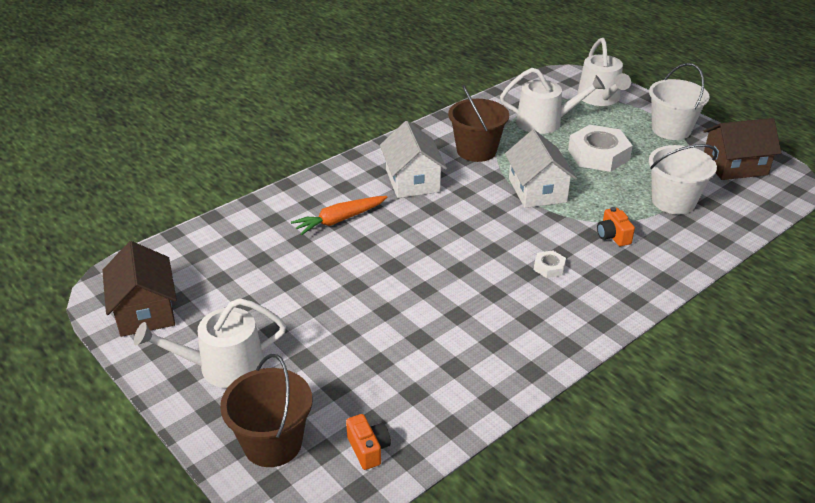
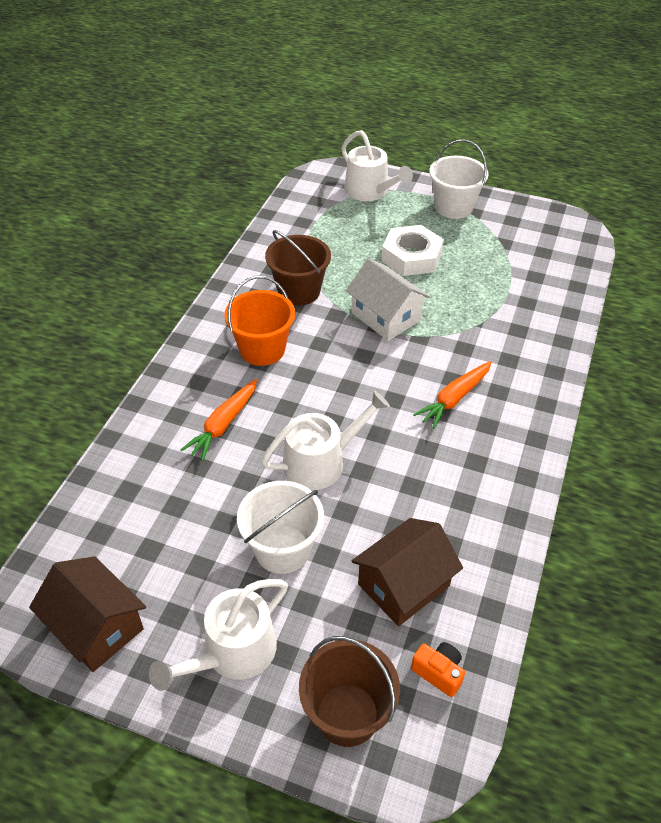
camera: 30 degrees left, 10 degrees up
white house [380,121,447,198] -> orange bucket [224,276,295,366]
white watering can [500,68,605,134] -> white watering can moved to [261,391,390,490]
white nut [534,250,566,278] -> orange carrot [413,361,492,429]
orange camera [597,207,635,246] -> none
white bucket [649,144,717,214] -> white bucket moved to [237,481,324,574]
brown house [703,118,781,180] -> brown house moved to [352,518,463,626]

